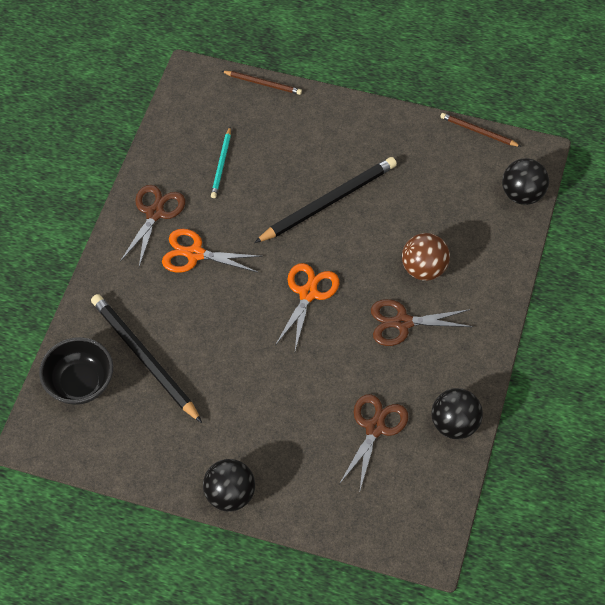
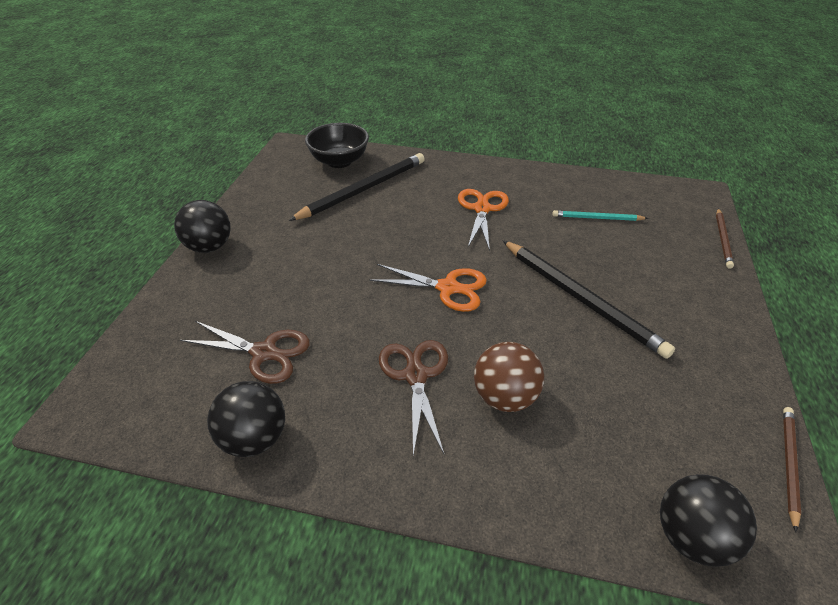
camera: 85 degrees right, 15 degrees down
brown scissors [120,185,185,267] -> none

